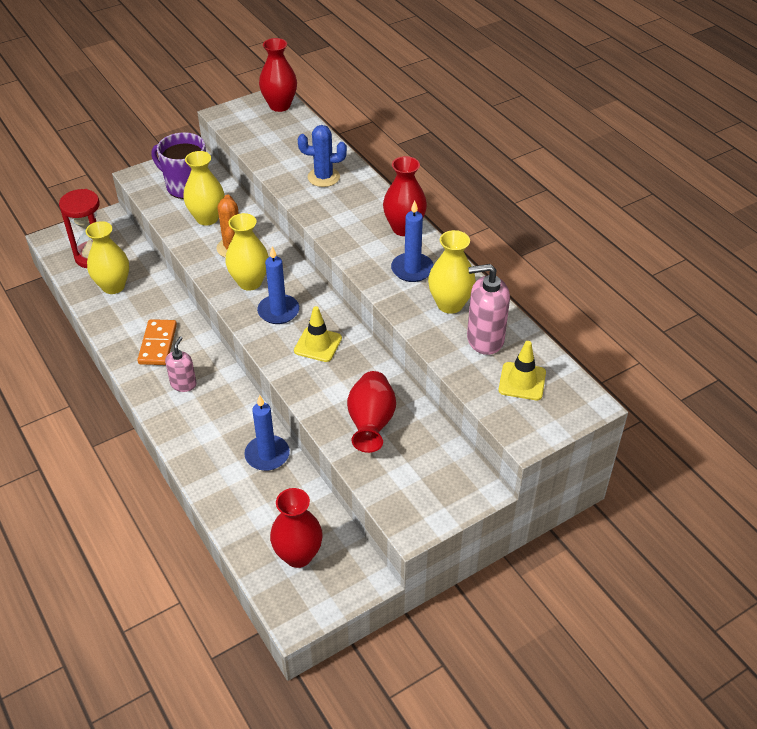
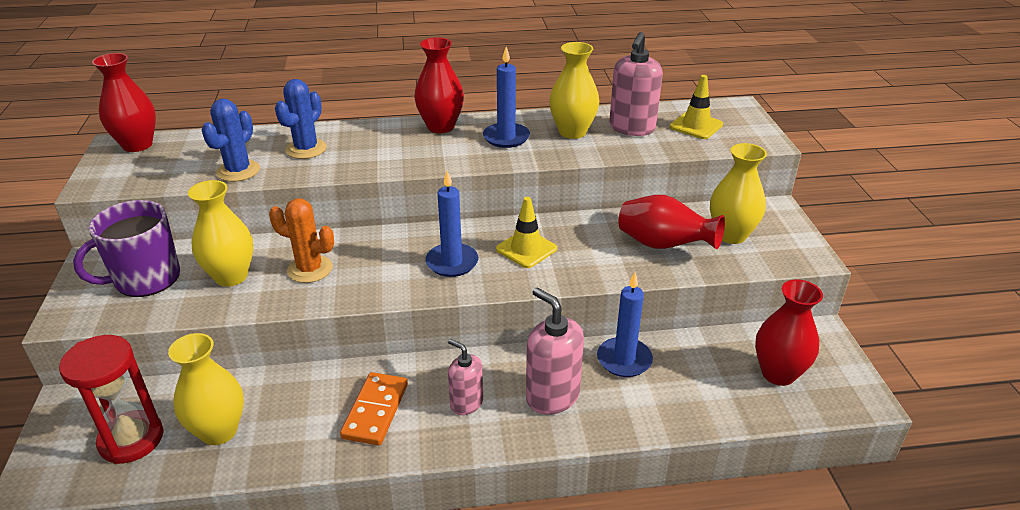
camera: 65 degrees left, 10 degrees down
orange domino [137,319,177,365] -> orange domino turned 75 degrees clockwise [340,372,408,445]
yellow vase [225,213,269,291] -> yellow vase moved to [710,143,767,244]
none -> blue cactus [202,99,260,182]
none -> pink soap dispenser [526,288,584,415]

